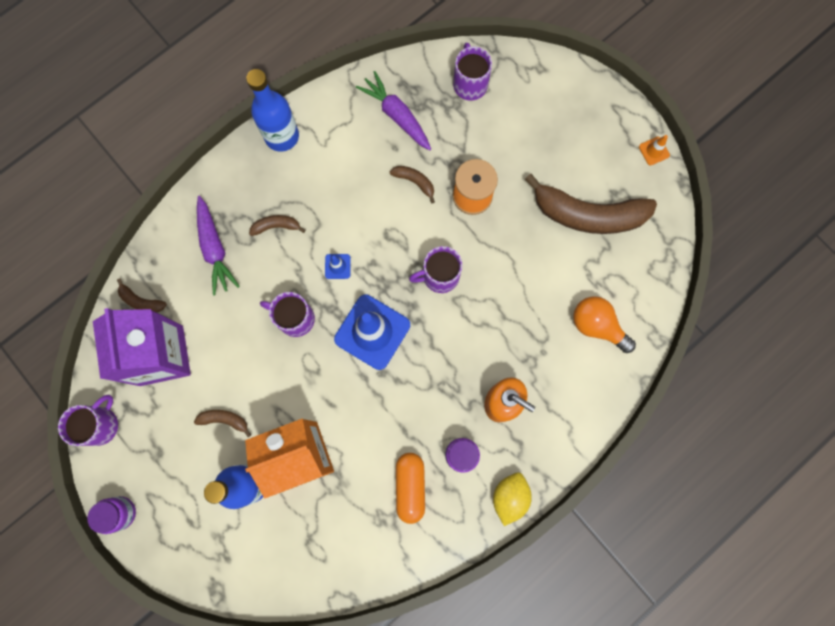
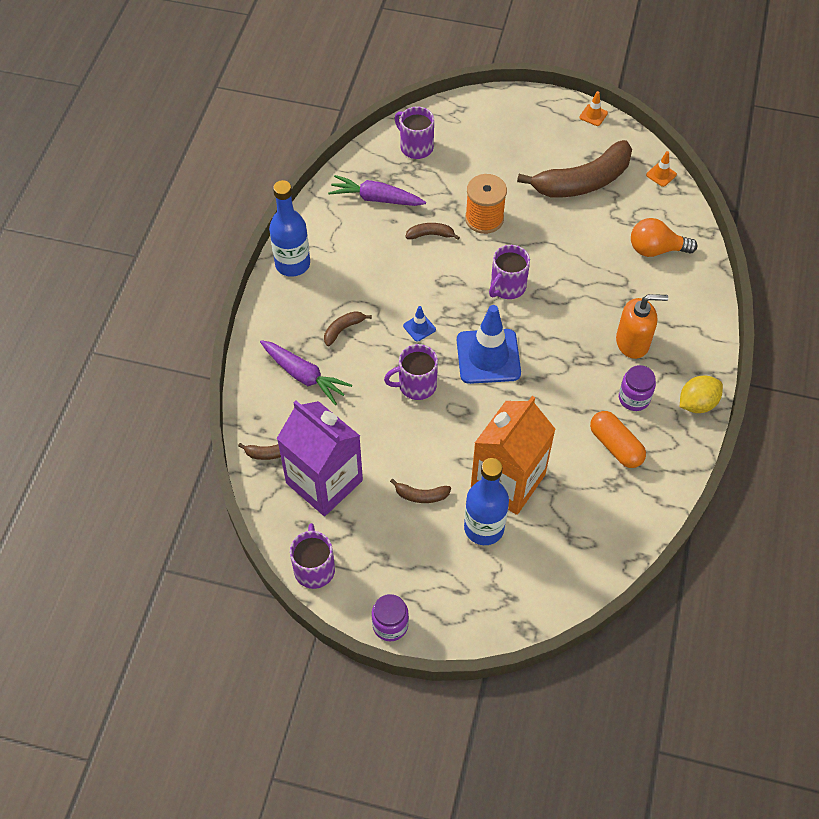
camera: 35 degrees left, 20 degrees down
brown banana [194,410,251,437] -> brown banana turned 150 degrees counterclockwise [390,479,451,503]
yellow lemon [493,472,532,526] -> yellow lemon turned 75 degrees clockwise [680,375,723,413]
none -> orange traffic cone [646,151,677,187]

